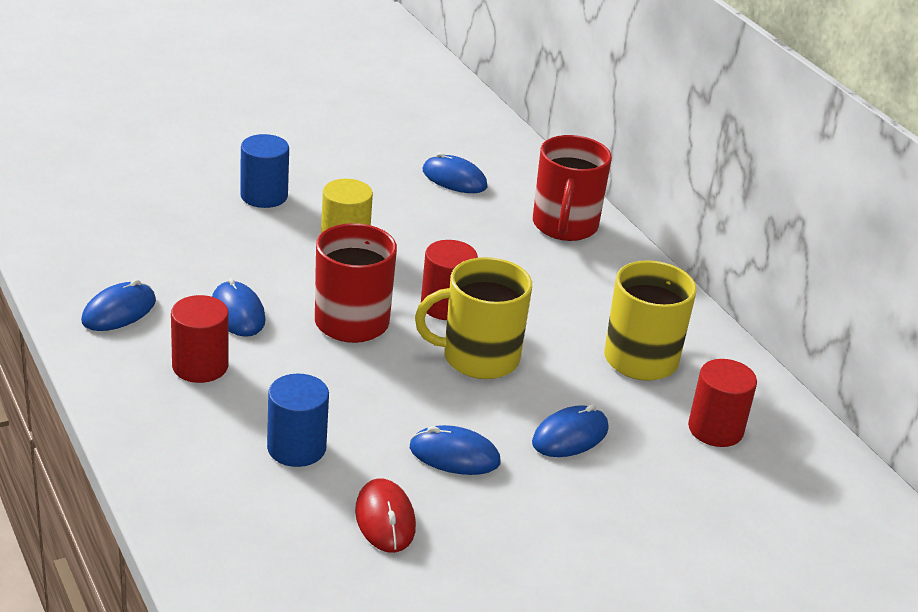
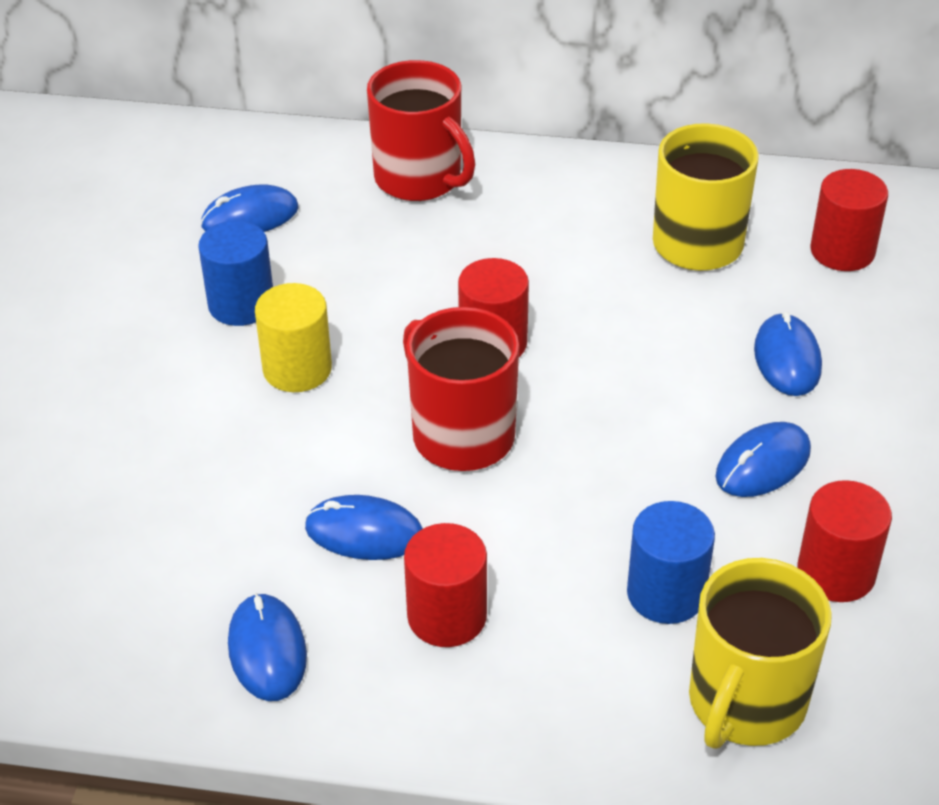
camera: 50 degrees left, 10 degrees up
blue cylinder [240,134,289,208] -> blue cylinder moved to [198,221,273,326]
red mouse [355,478,416,553] -> red cylinder [797,480,892,602]
yellow mug [415,257,532,379] -> yellow mug moved to [689,558,832,749]

